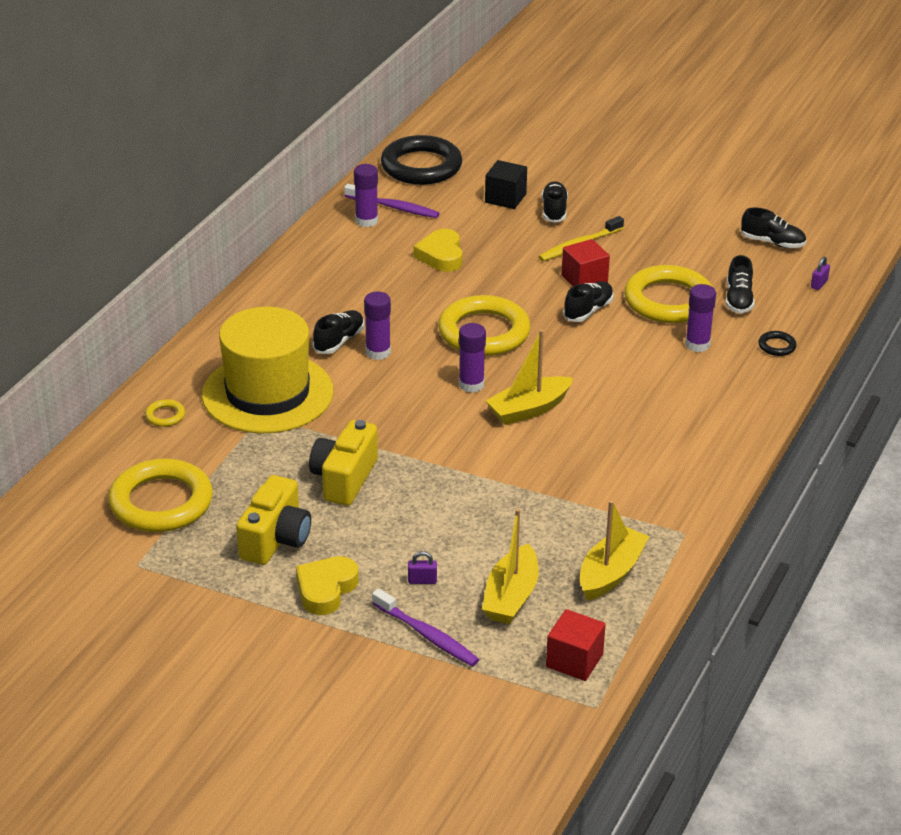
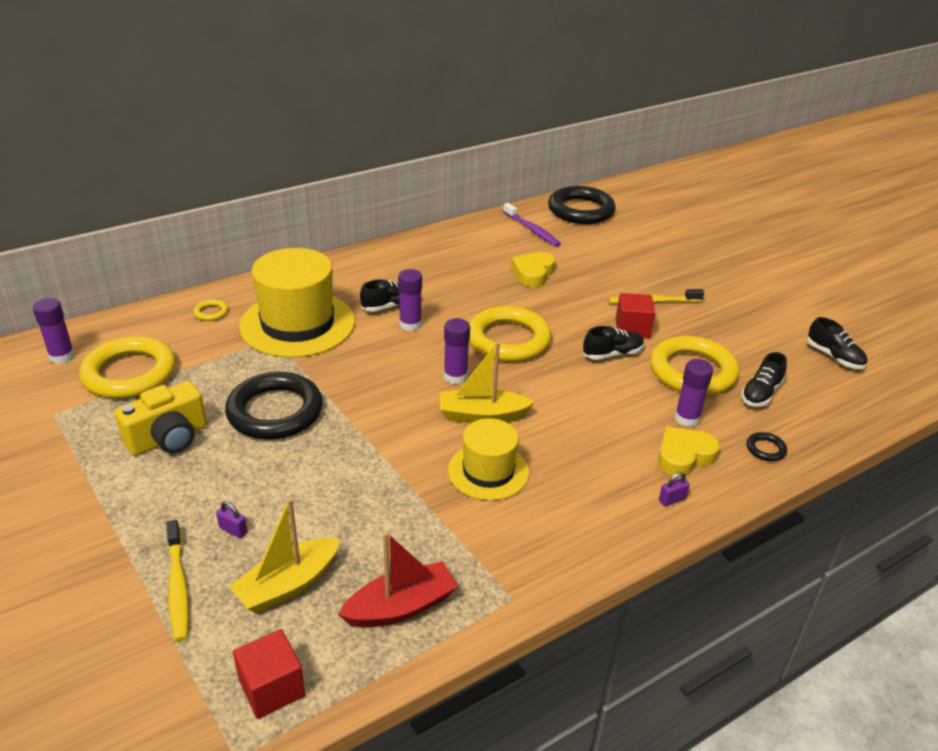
camera: 30 degrees right, 0 degrees up
yellow heart [296,556,359,615] -> yellow heart moved to [658,427,720,477]
yellow camera [309,420,378,506] -> black ring [225,372,323,440]
purple glue stick [354,164,378,227] -> purple glue stick moved to [33,298,75,364]
purple toothbrush [372,588,479,666] -> yellow toothbrush [166,520,189,642]
black cube [485,160,527,209] -> none
black shoe [542,181,568,223] -> none
yellow boat [580,500,649,601] -> red boat [338,532,458,628]
purple padlock [811,257,830,290] -> purple padlock moved to [659,472,690,506]
none -> yellow hat [448,418,529,501]

